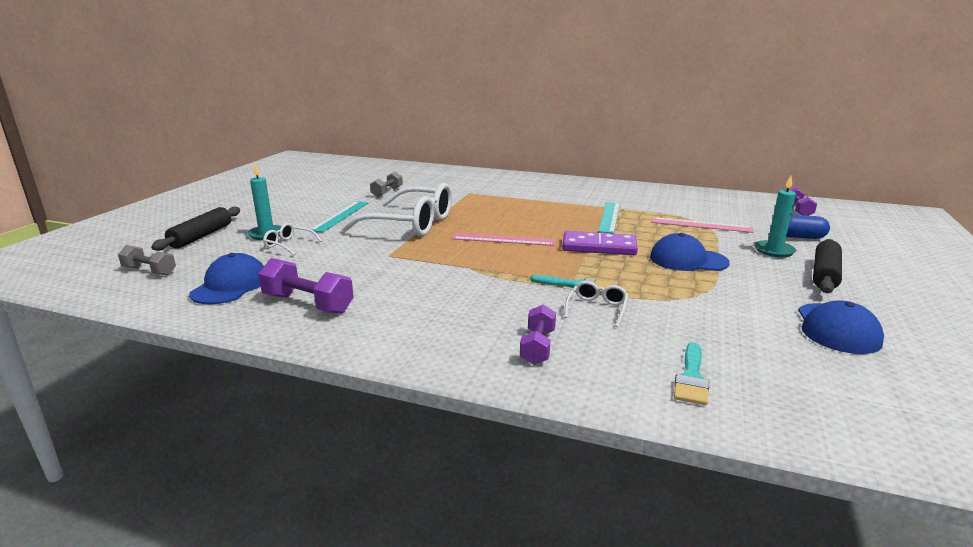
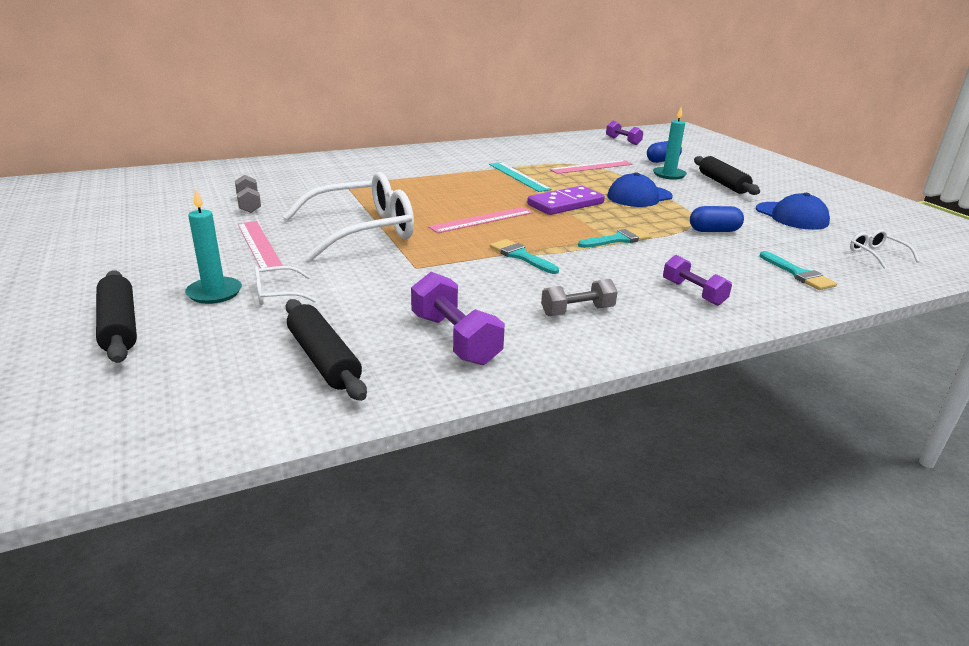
camera: 45 degrees left, 5 degrees up
grey dumbbell [118,245,176,276] -> grey dumbbell moved to [541,279,618,316]
blue cap [189,253,264,304] -> black rolling pin [285,299,367,401]
purple dumbbell [258,258,354,314] -> purple dumbbell turned 75 degrees clockwise [411,272,505,365]
turquoise ruler [311,201,368,233] -> pink ruler [238,221,283,272]
white glasses [564,281,628,327] -> white glasses moved to [850,230,920,269]
none -> turquoise brush [490,239,559,274]
none -> blue capsule [690,206,744,232]

